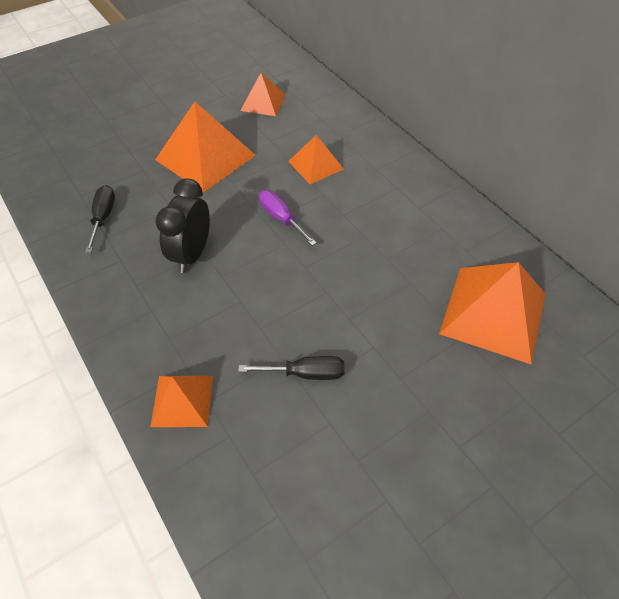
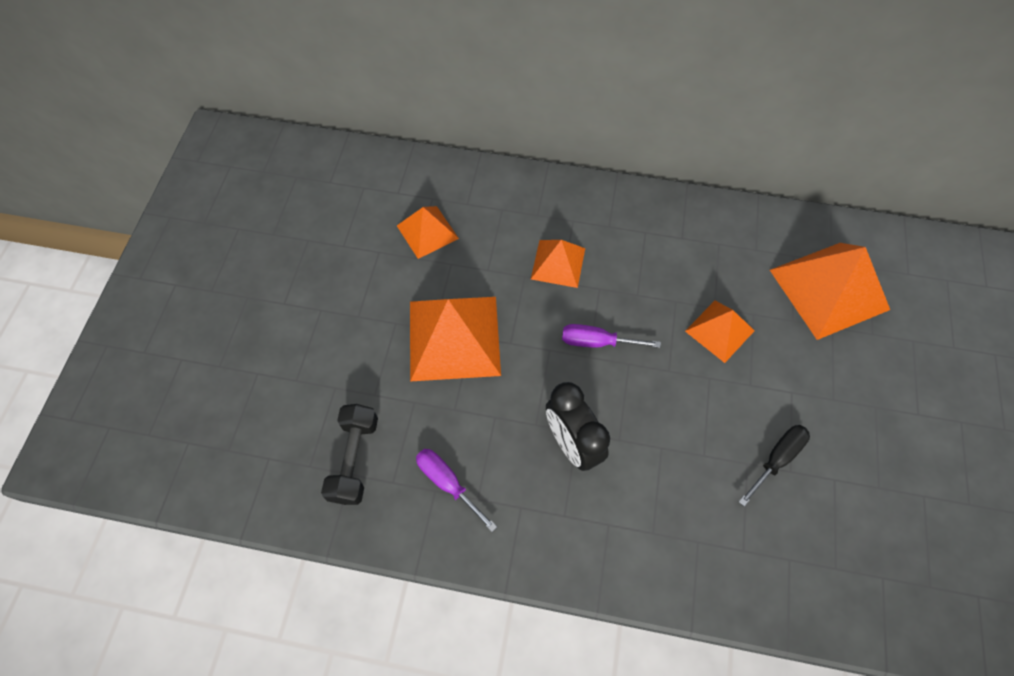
camera: 45 degrees left, 10 degrees up
black screwdriver [85,185,115,253] -> purple screwdriver [416,449,497,532]
orange pyramid [150,376,213,427] -> orange pyramid moved to [685,301,754,363]
none -> black dumbbell [321,404,378,505]

